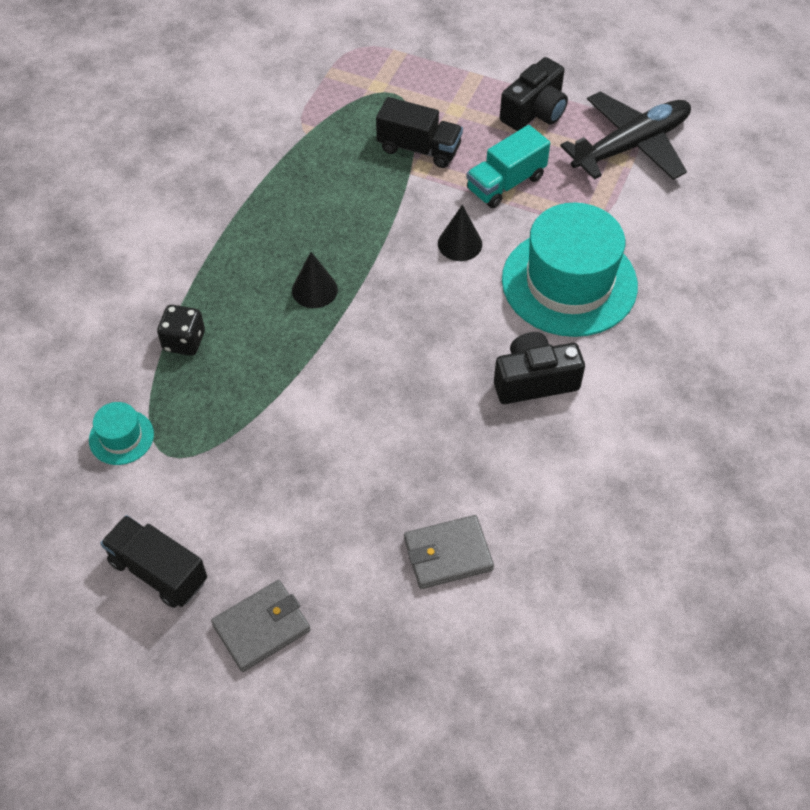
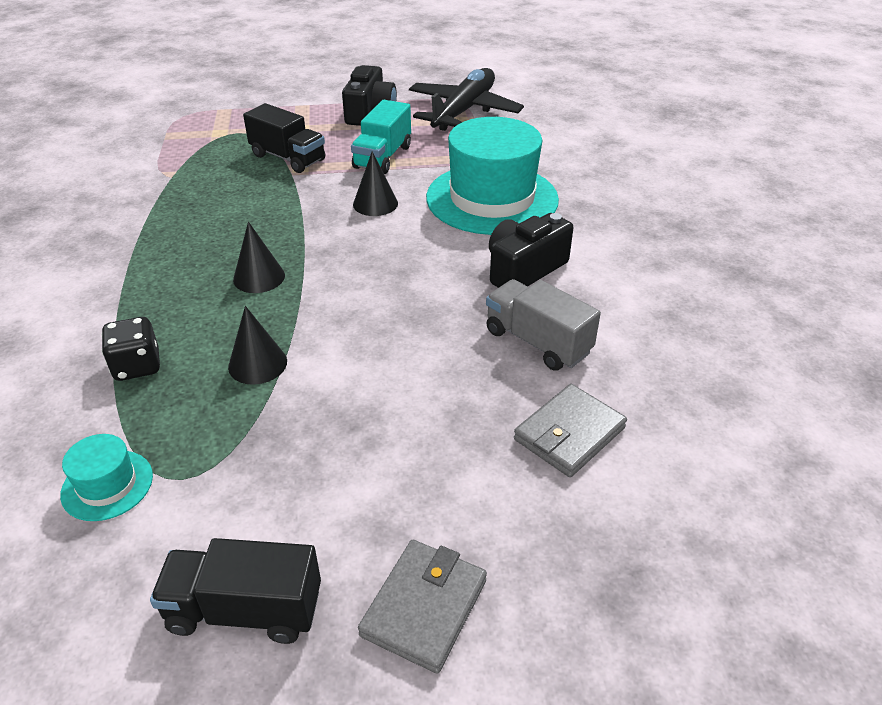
camera: 30 degrees left, 15 degrees down
black truck [376,97,463,168] -> black truck turned 45 degrees clockwise [243,103,325,173]
none -> black cone [228,306,287,385]
none -> grey truck [486,279,601,371]

